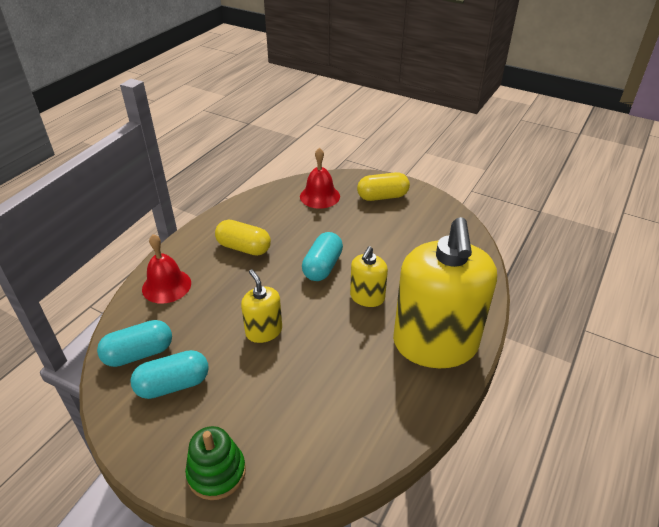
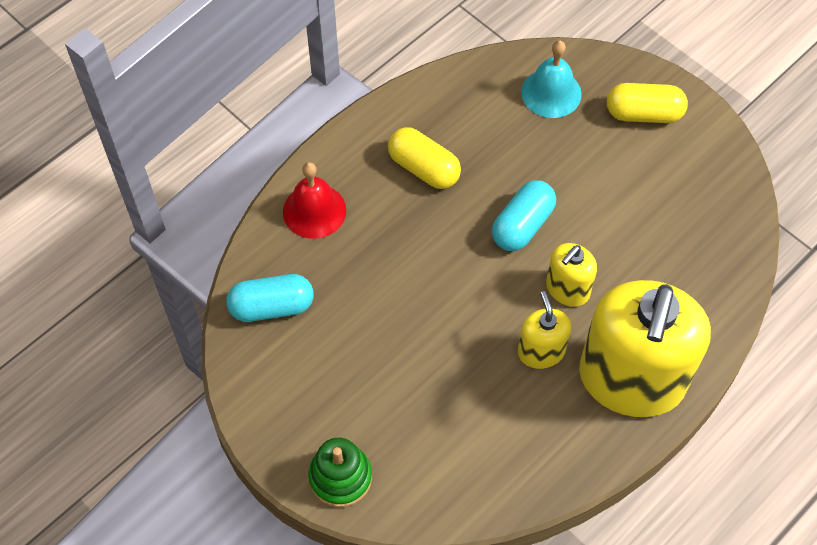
camera: 15 degrees right, 20 degrees up
turquoise capsule [130,350,209,399] -> none
yellow soap dispenser [241,269,282,343] -> yellow soap dispenser moved to [518,291,571,369]
red bell [300,148,340,209] -> turquoise bell [521,40,582,118]

